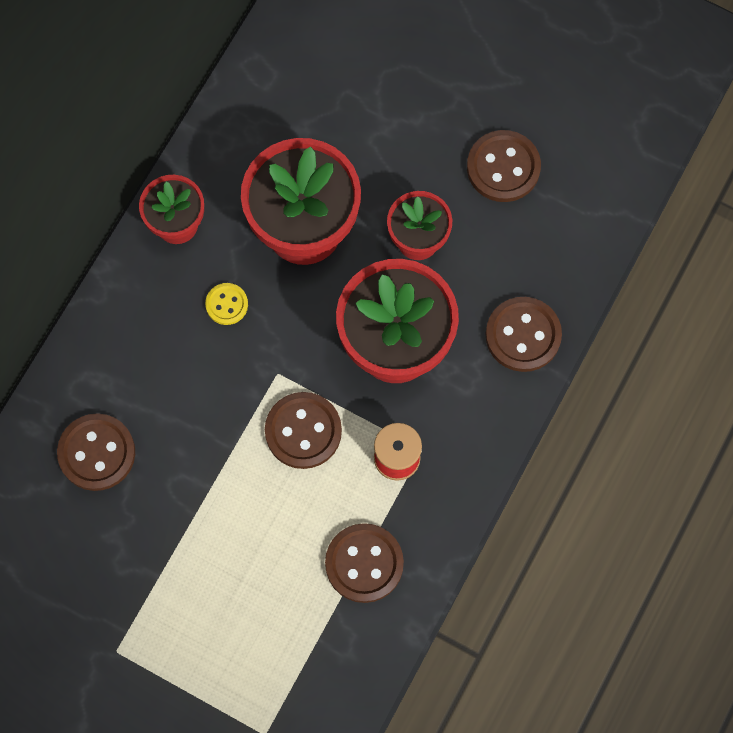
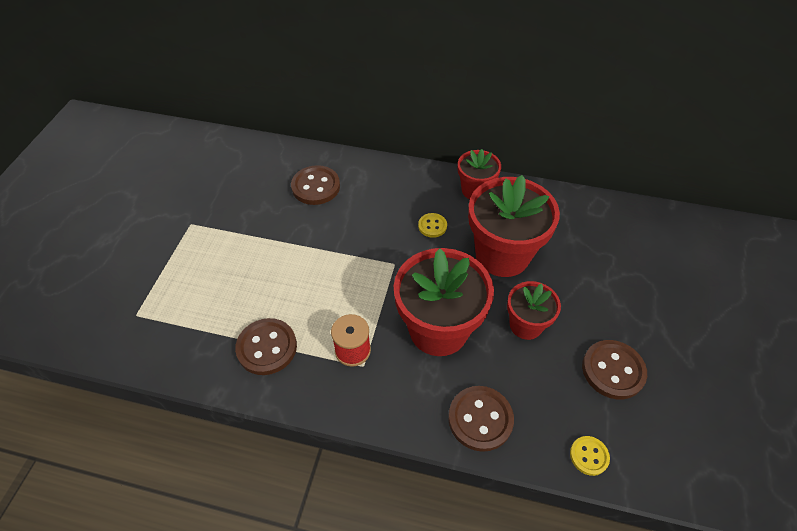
camera: 75 degrees right, 20 degrees down
brown button [265,392,342,469] -> none
none -> yellow button [570,436,610,476]

